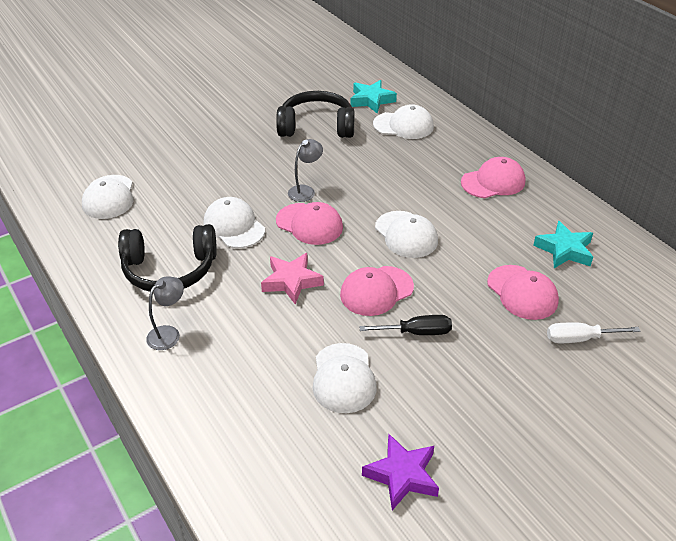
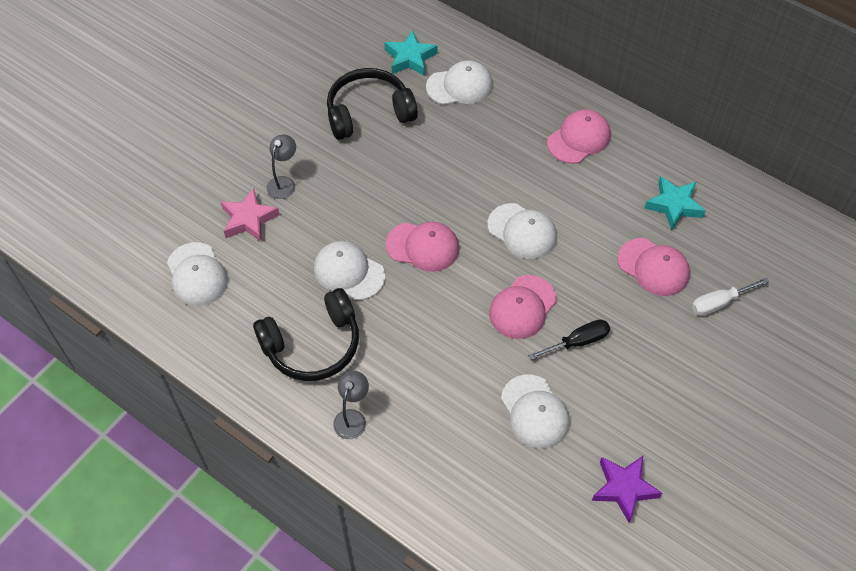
camera: 20 degrees left, 15 degrees up
pink star [261,253,324,305] -> pink star moved to [221,188,280,242]
grey lamp [288,139,323,202] -> grey lamp moved to [267,134,296,199]

